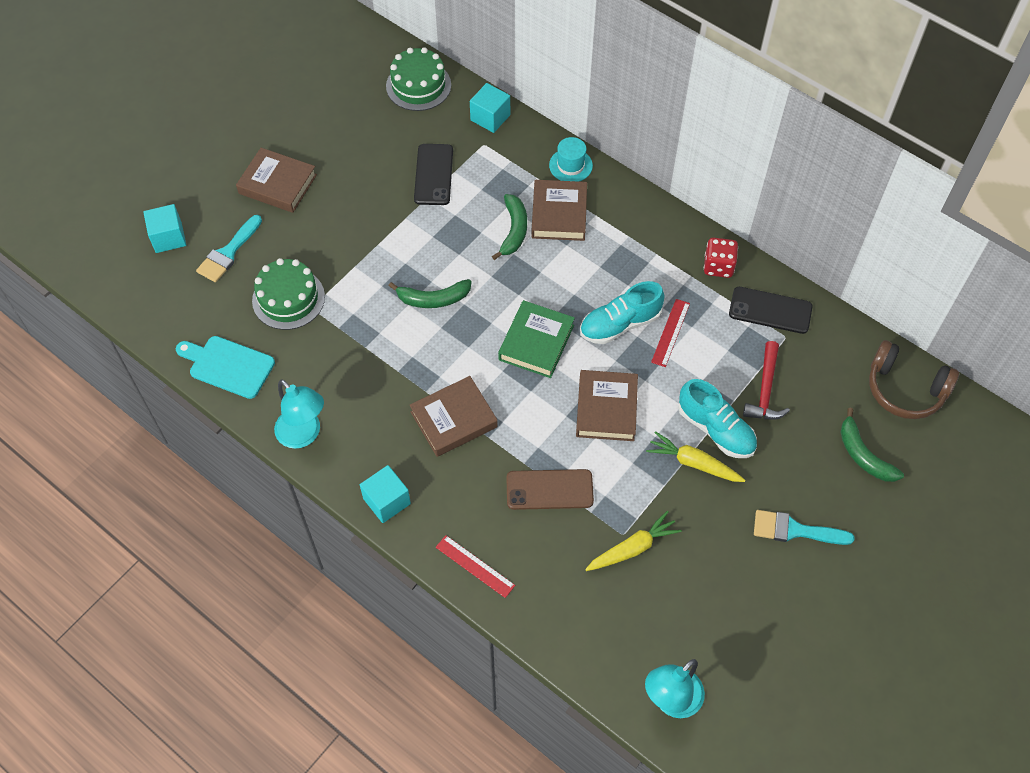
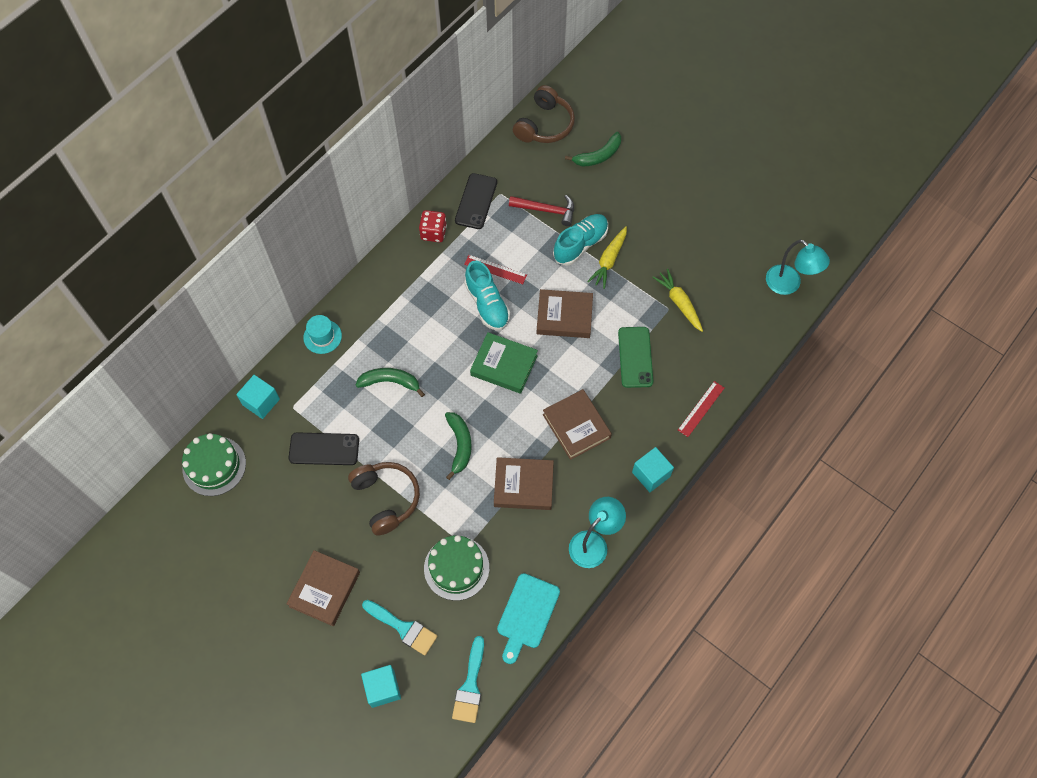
camera: 90 degrees left, 5 degrees up
brown phone [506,469,594,510] -> green phone [618,327,653,388]
brown book [531,180,587,241] -> brown book moved to [494,457,554,510]
turquoise brush [754,510,855,545] -> turquoise brush moved to [452,636,484,723]
none -> brown headphones [348,462,420,536]

